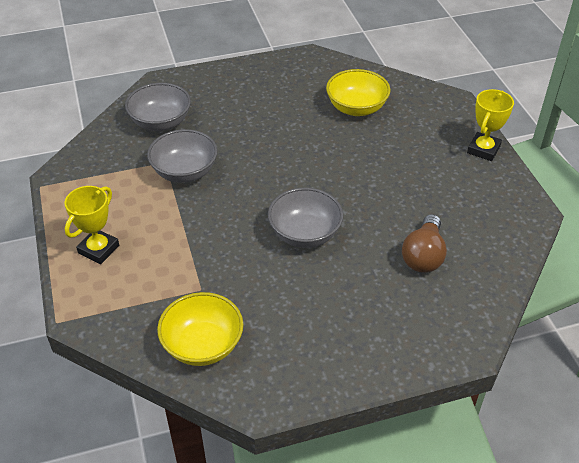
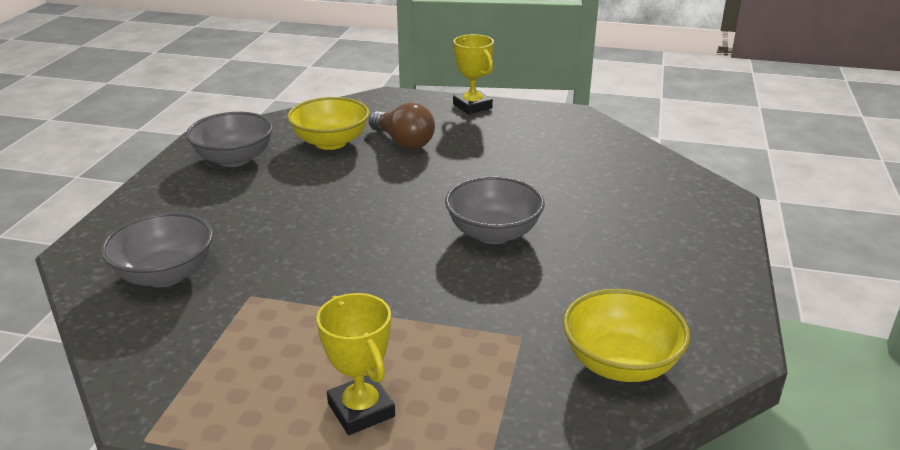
camera: 60 degrees left, 15 degrees down
grey bowl [147,129,218,183] -> grey bowl moved to [186,112,273,167]
brown light bulb [402,214,447,273] -> brown light bulb moved to [369,102,435,149]

